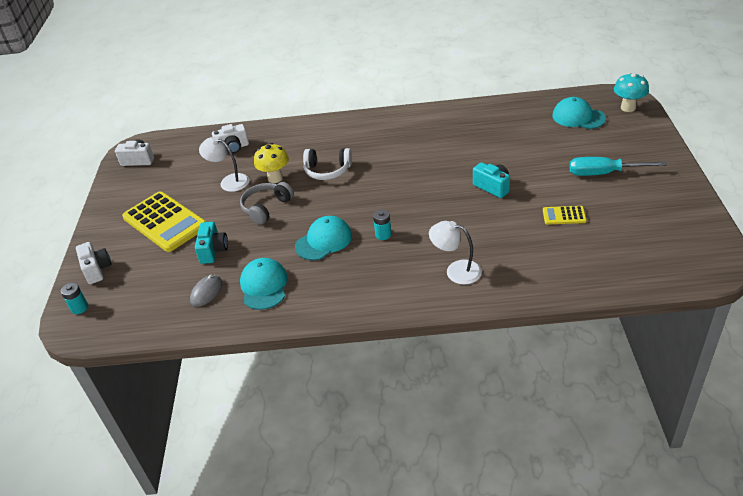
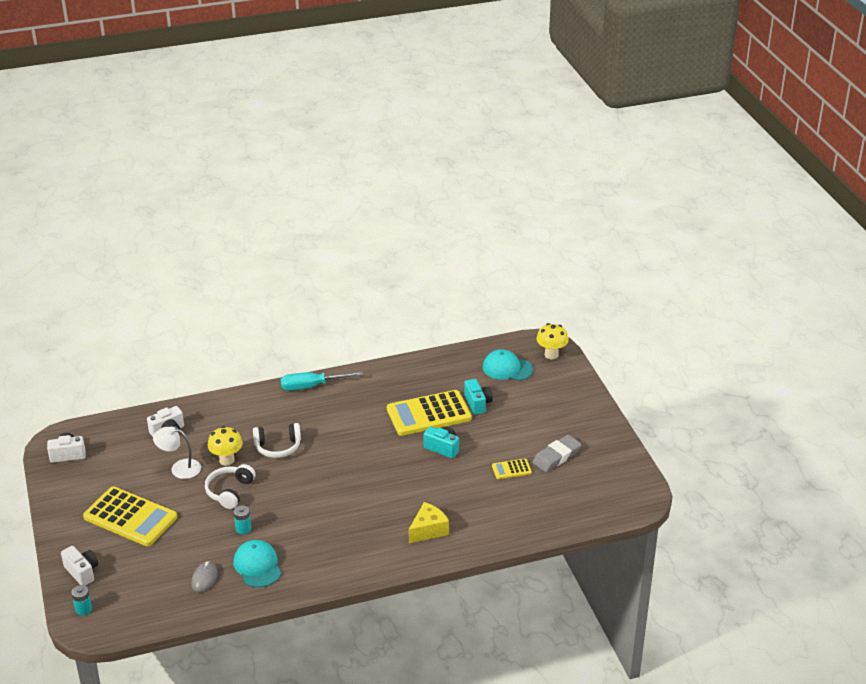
camera: 20 degrees left, 5 degrees down
turquoise camera [195,222,228,264] -> turquoise camera moved to [464,379,493,415]
grey headphones [240,182,294,225] -> white headphones [205,464,256,509]
turquoise cap [295,216,352,260] -> none
turquoise battery [373,209,392,240] -> turquoise battery moved to [234,505,251,534]
white lamp [429,221,482,285] -> yellow cheese [409,502,449,543]
turquoise screwdriver [570,157,667,176] -> turquoise screwdriver moved to [281,371,363,391]
turquoise mushroom [614,73,649,112] -> yellow mushroom [536,323,569,359]
none -> yellow calculator [387,390,472,436]
none -> grey eraser [532,435,581,472]

